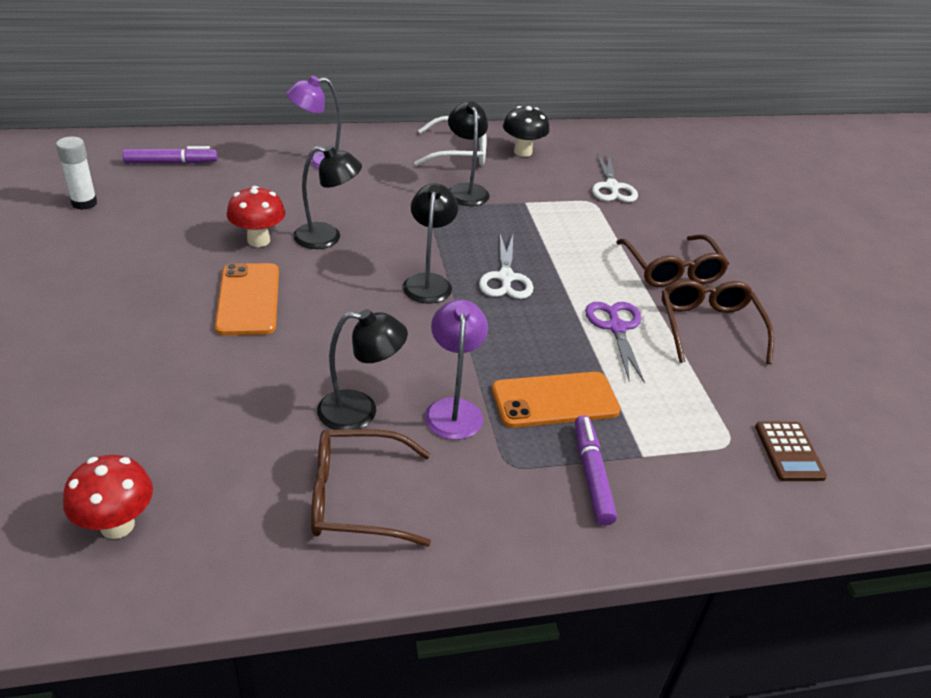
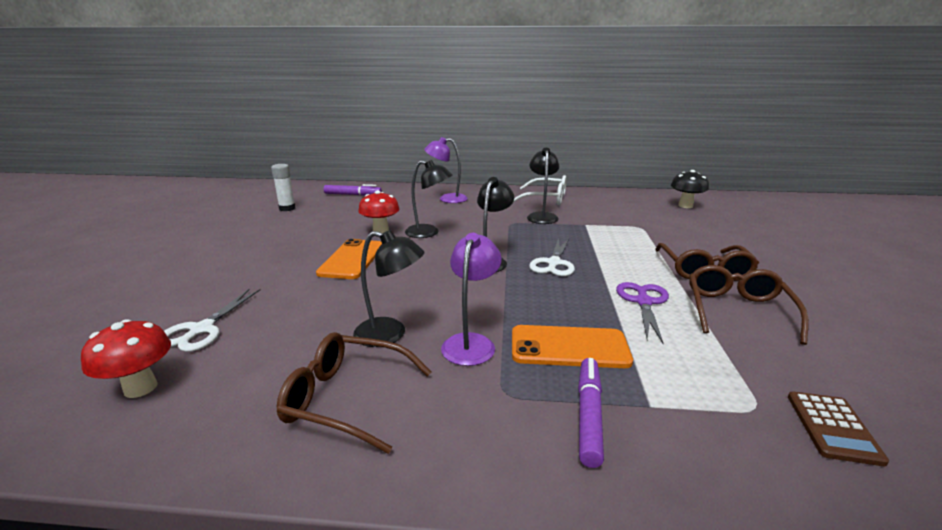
camera: 20 degrees right, 15 degrees down
black mushroom [503,106,550,157] -> black mushroom moved to [671,170,709,208]
white scissors [592,153,638,202] -> white scissors moved to [164,289,261,352]

